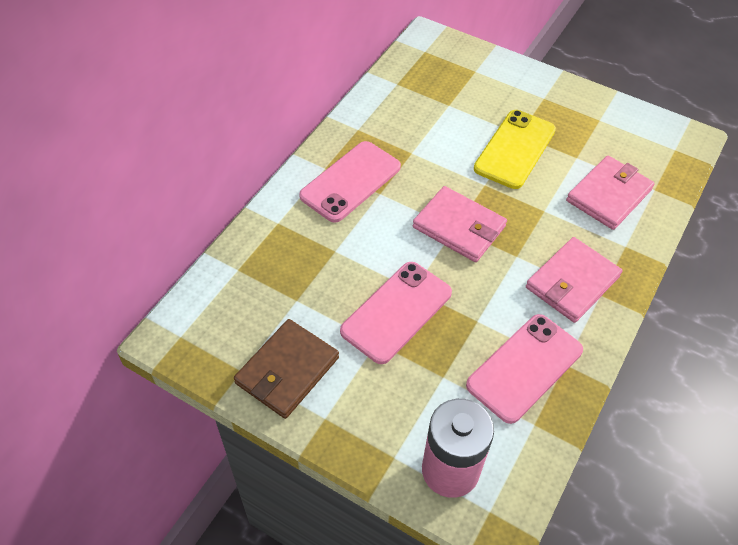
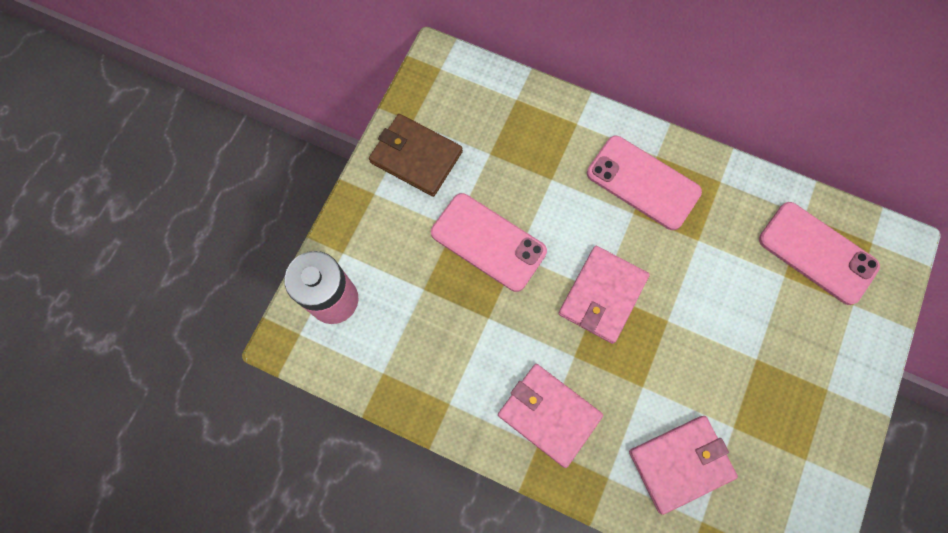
camera: 85 degrees right, 20 degrees up
pink phone [466,314,583,424] -> pink phone moved to [759,202,880,305]
yellow phone [474,110,556,189] -> none
pink wallet [566,155,655,230] -> pink wallet turned 60 degrees counterclockwise [629,416,738,515]

